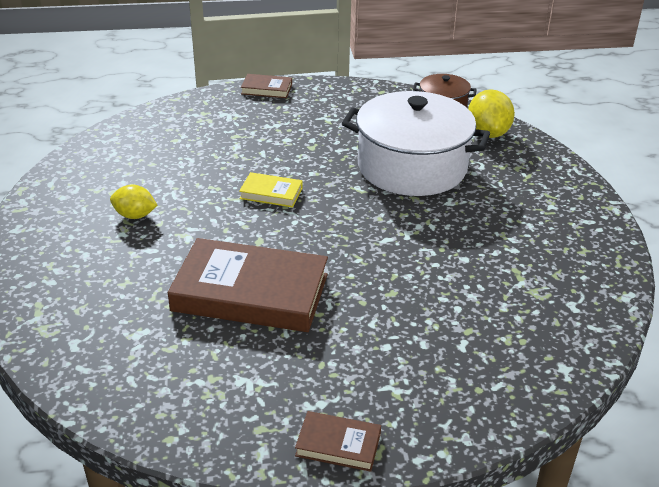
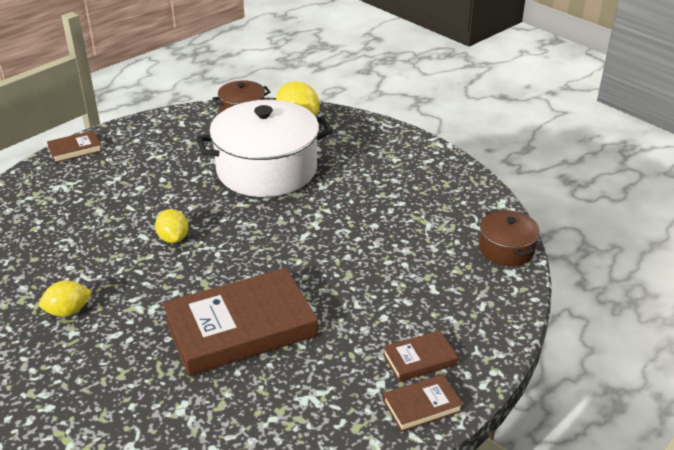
camera: 35 degrees left, 0 degrees up
yellow book [239,172,303,208] -> yellow lemon [155,209,188,243]
none -> brown book [383,330,458,382]
none -> brown pot [479,210,540,266]

